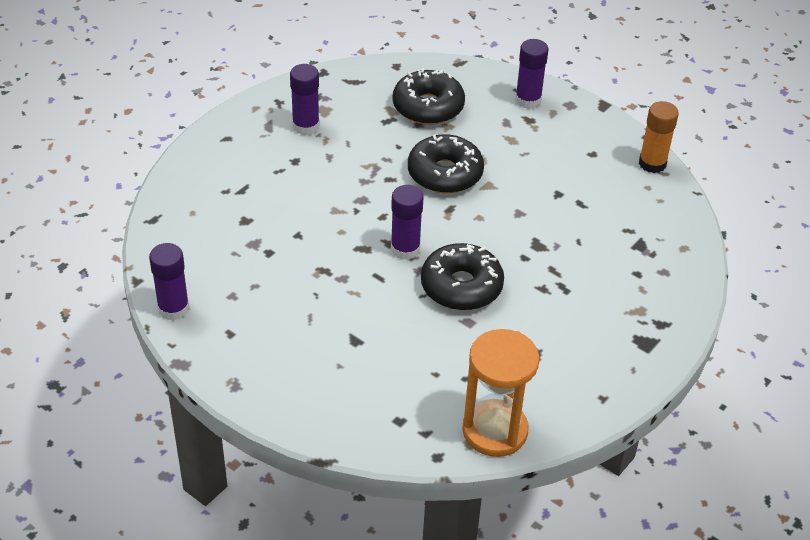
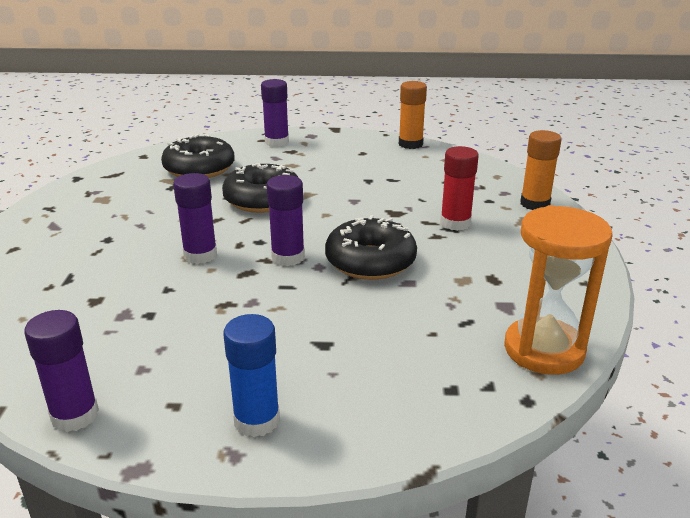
camera: 35 degrees left, 15 degrees down
purple glue stick [290,64,320,135] -> purple glue stick moved to [173,173,217,264]
none -> blue glue stick [223,314,280,437]
none -> red glue stick [440,146,479,231]
none -> orange glue stick [520,130,562,210]

